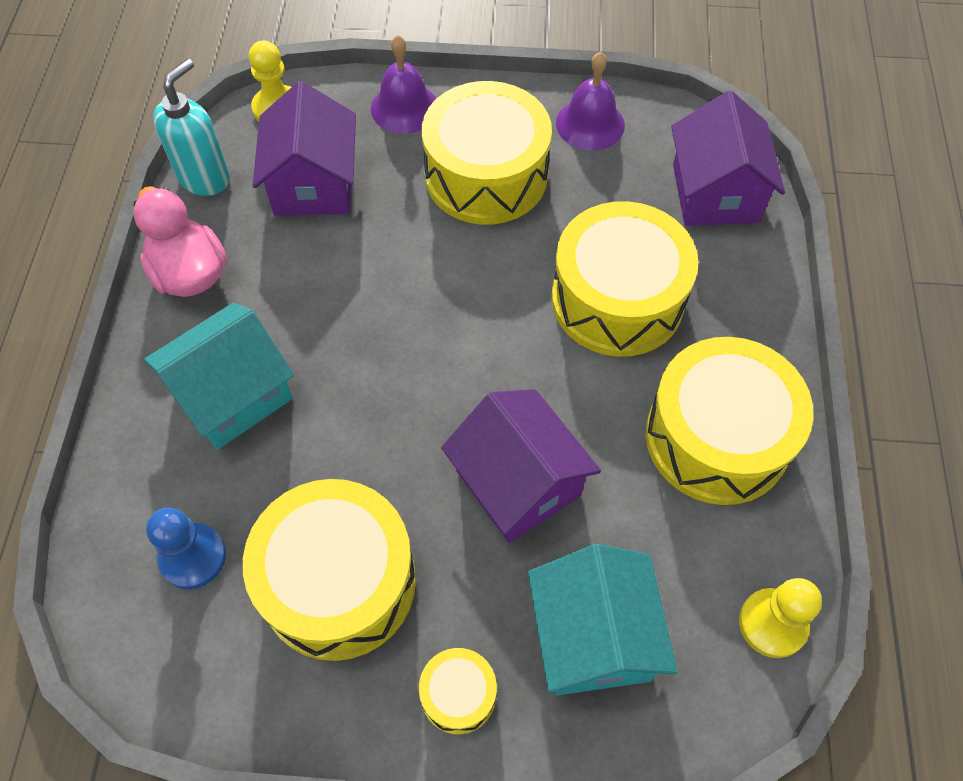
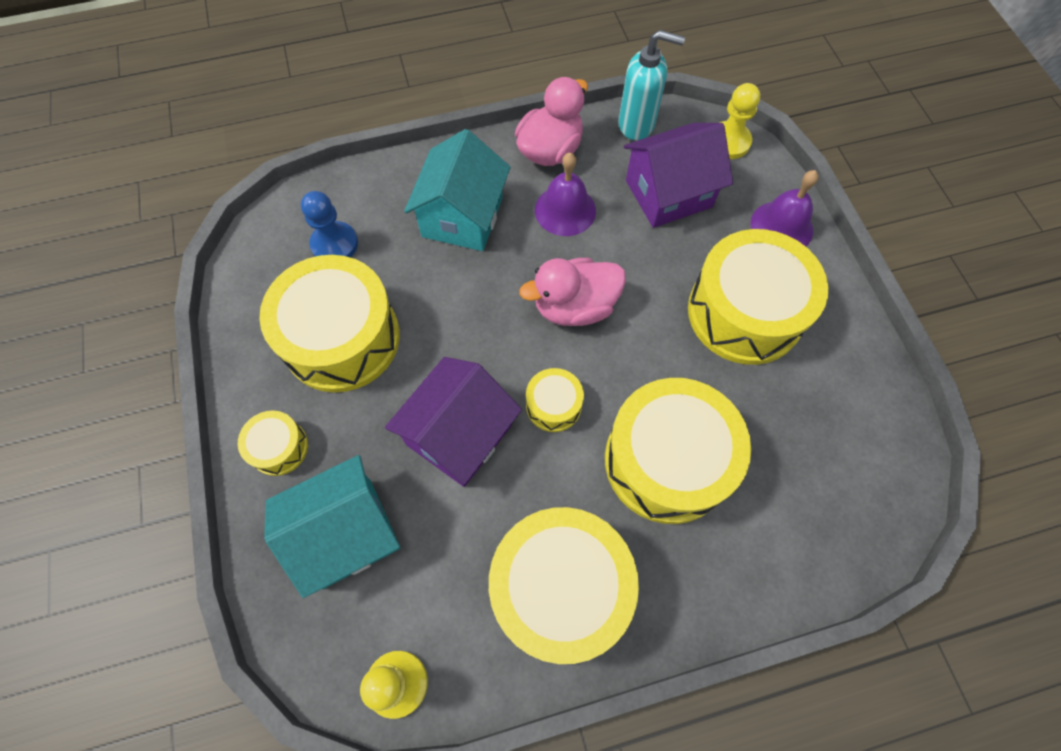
camera: 70 degrees right, 5 degrees up
turquoise house [144,303,294,450] -> turquoise house turned 75 degrees clockwise [404,129,511,251]
purple bell [556,52,625,150] -> purple bell moved to [535,153,596,236]
purple house [671,91,785,226] -> none
none -> pink duck [519,258,626,326]
none -> yellow drum [526,368,584,432]

